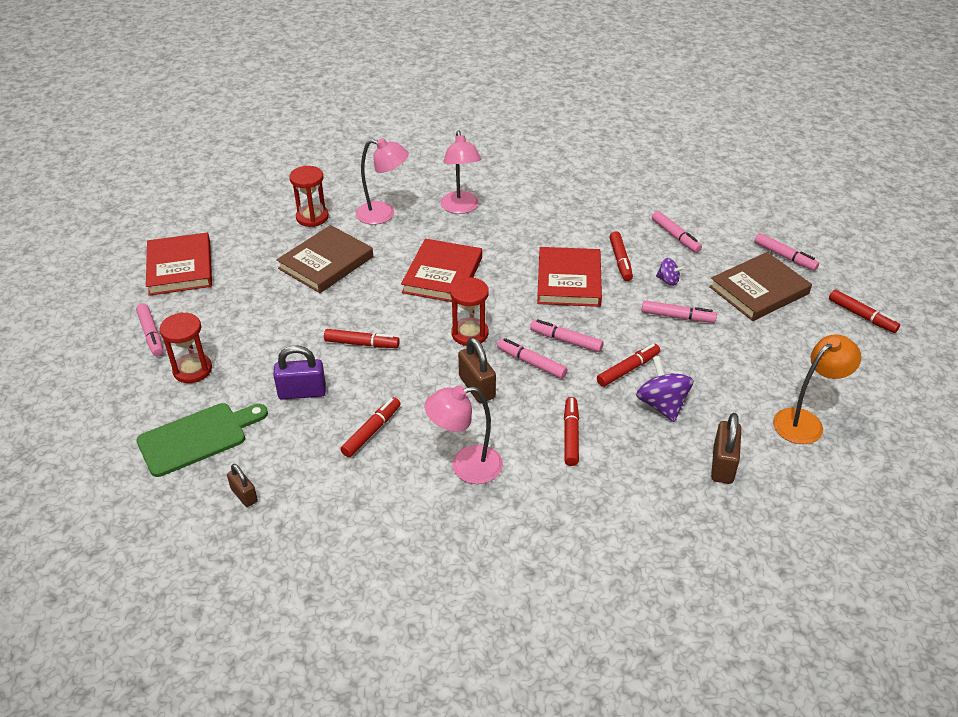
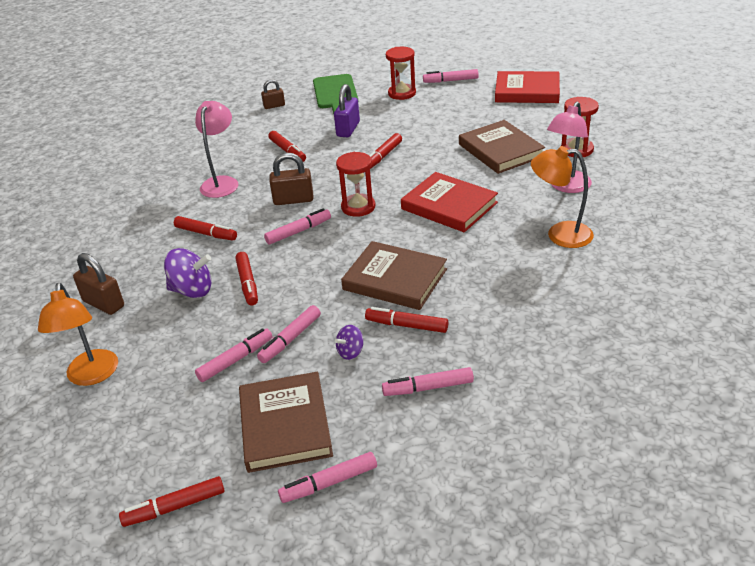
camera: 115 degrees right, 5 degrees down
pink lamp [441,130,481,214] -> orange lamp [531,146,594,248]
pink marker [530,319,604,352] -> pink marker moved to [195,328,273,382]
red book [537,247,602,307] -> brown book [341,241,447,310]

